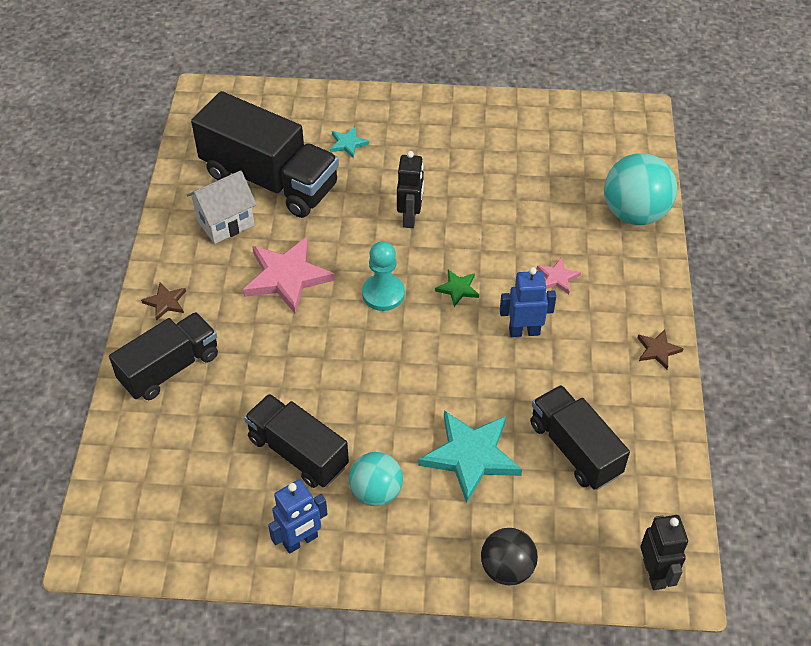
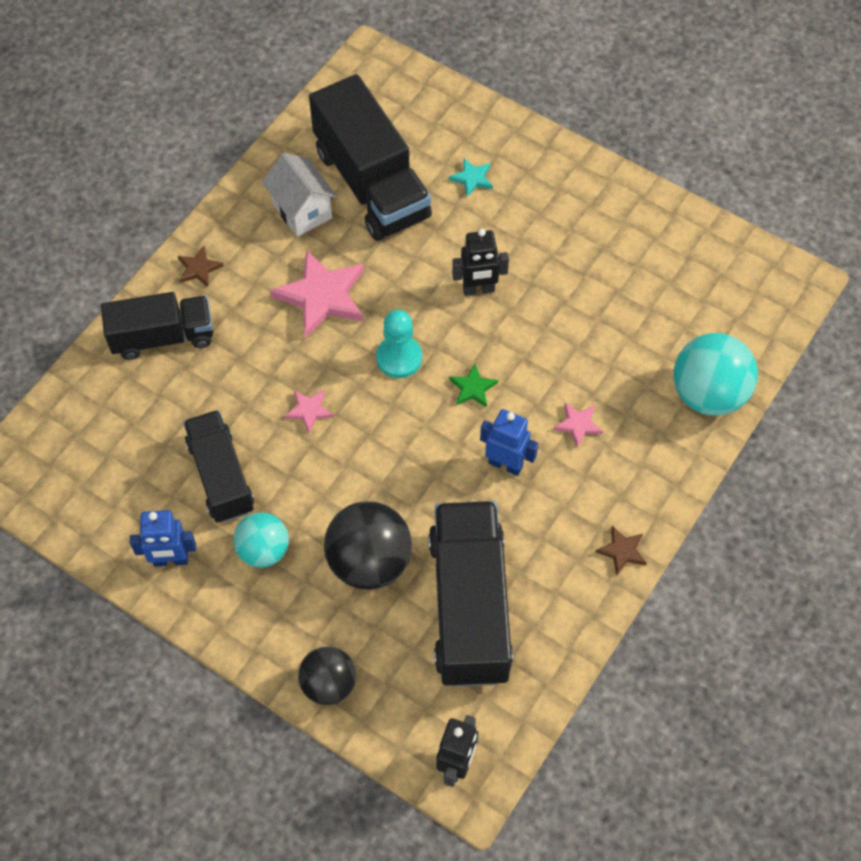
camera: 30 degrees right, 10 degrees up
white house [187,170,257,244] -> white house turned 60 degrees clockwise [262,153,337,237]
black robot [397,151,424,228] -> black robot turned 45 degrees clockwise [452,229,509,296]
turquoise star [419,410,522,503] -> black ball [324,501,412,590]
black truck [530,385,630,490] -> black truck [428,501,513,687], size x1.56
none -> pink star [284,390,334,433]

